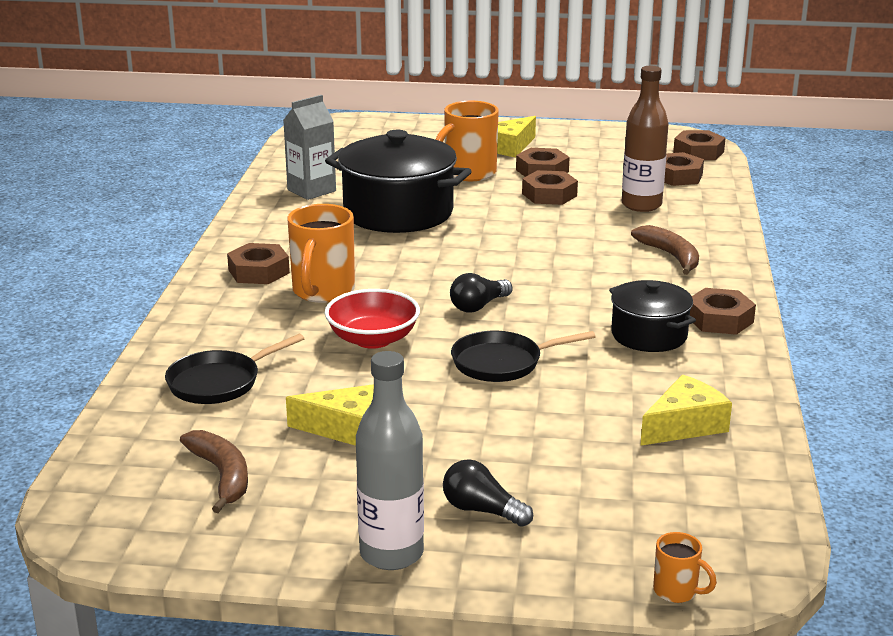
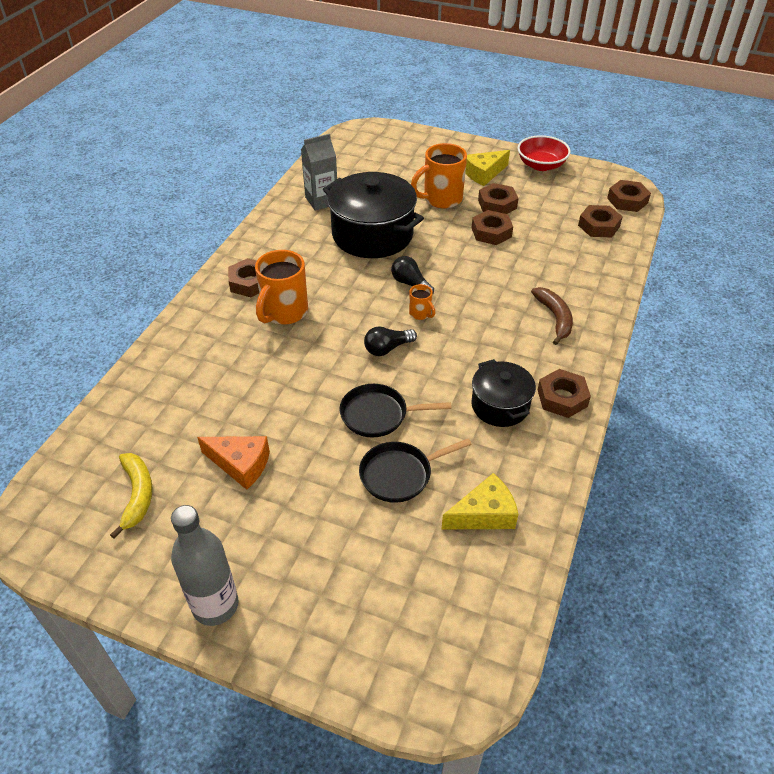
camera: 15 degrees right, 20 degrees up
black pan [165,334,305,404] -> black pan moved to [359,439,472,503]
brown banana [180,430,248,513] -> yellow banana [110,453,153,539]
yellow cheese [286,384,374,446] -> orange cheese [197,436,270,490]
red bowl [324,289,420,349] -> red bowl moved to [517,135,571,171]
black light bulb [443,459,533,527] -> black light bulb moved to [391,256,434,295]
brown bottle [622,66,669,212] -> none
orange mug [653,532,717,603] -> orange mug moved to [409,284,435,320]

